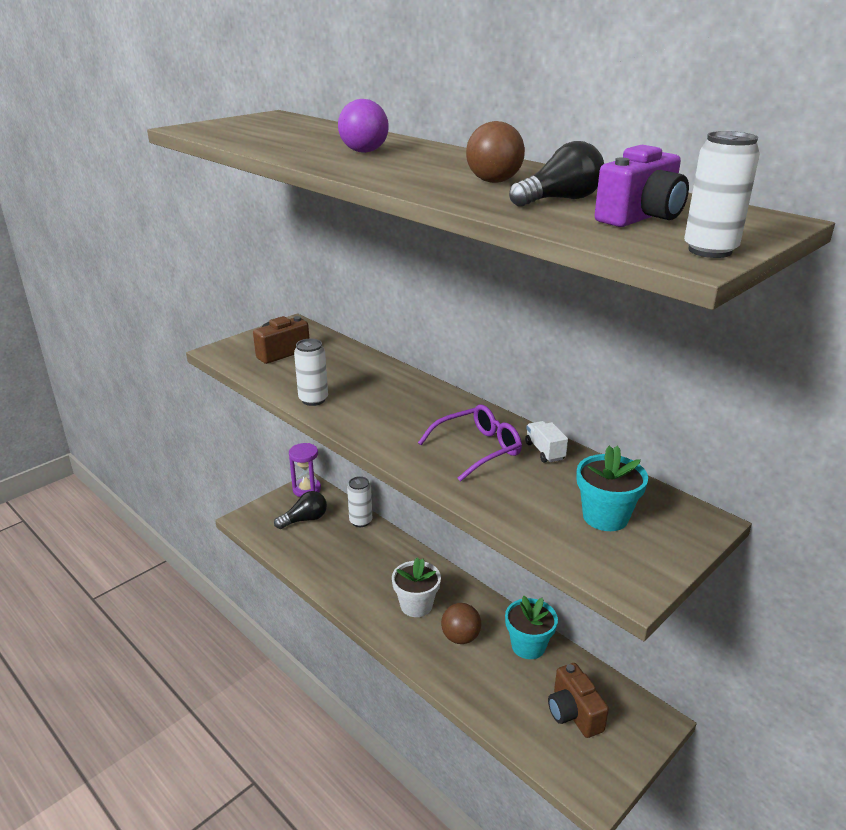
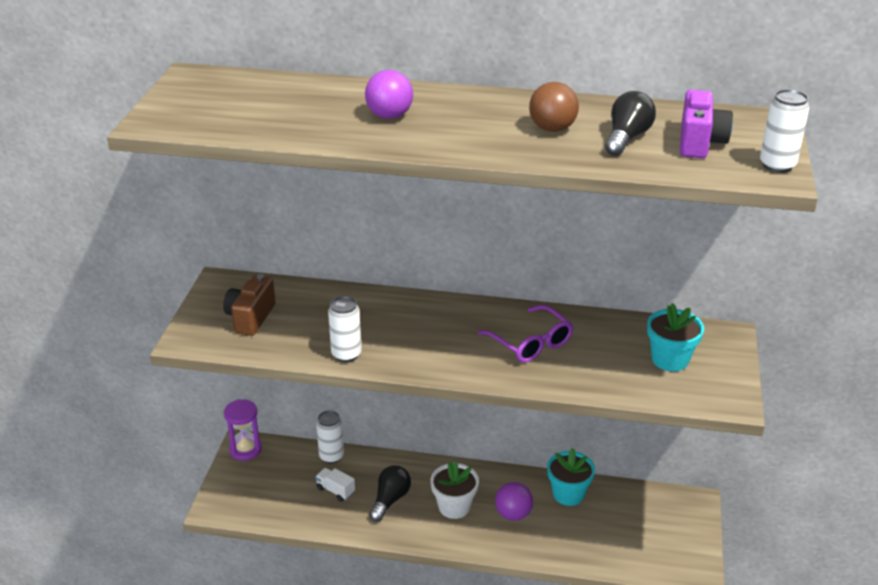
camera: 35 degrees left, 5 degrees up
black light bulb [274,491,327,529] -> black light bulb moved to [369,465,411,522]
purple glasses [418,405,522,482] -> purple glasses turned 120 degrees clockwise [478,305,574,363]
brown ball [441,603,481,644] -> purple ball [495,482,533,521]
white truck [525,421,568,463] -> white truck moved to [315,468,355,502]
brown camera [548,663,609,738] -> none

